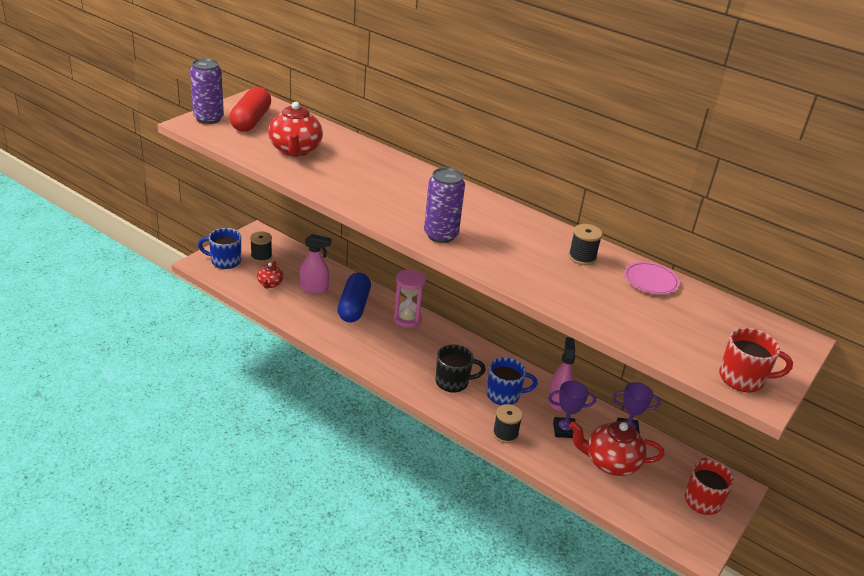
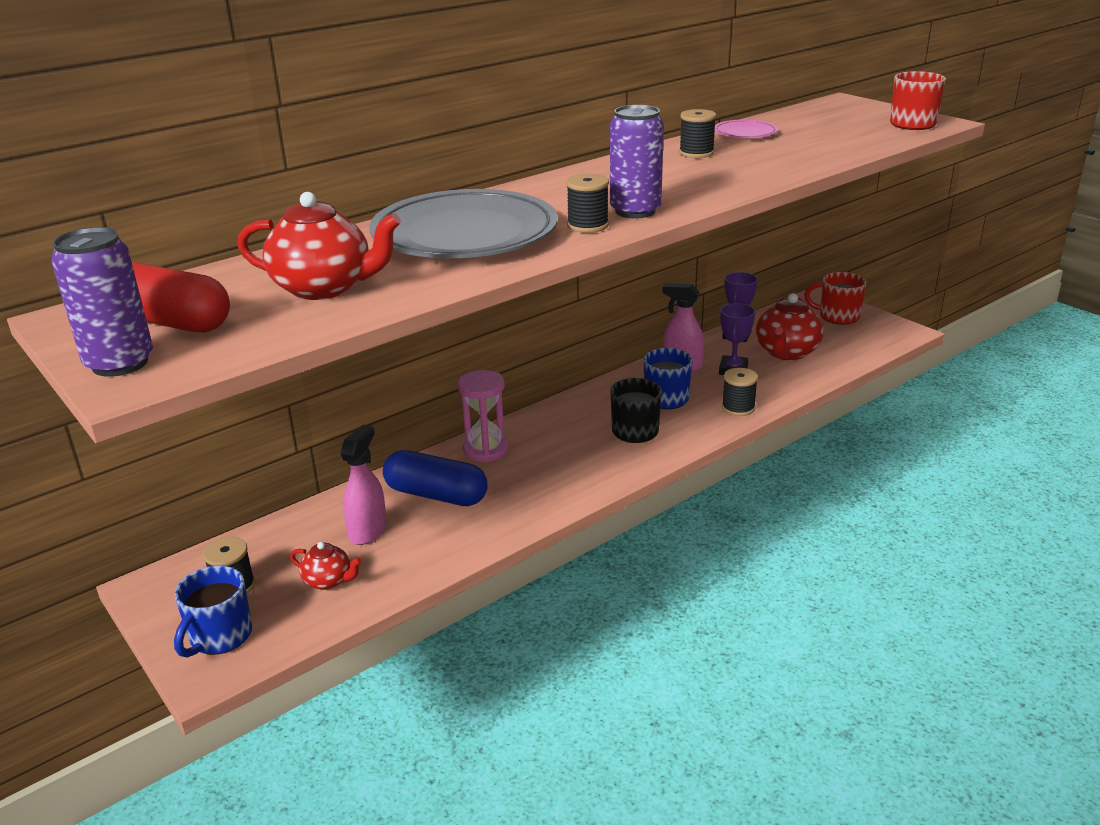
camera: 70 degrees left, 5 degrees down
none -> grey plate [369,189,558,258]
none -> black spool [566,174,609,233]

